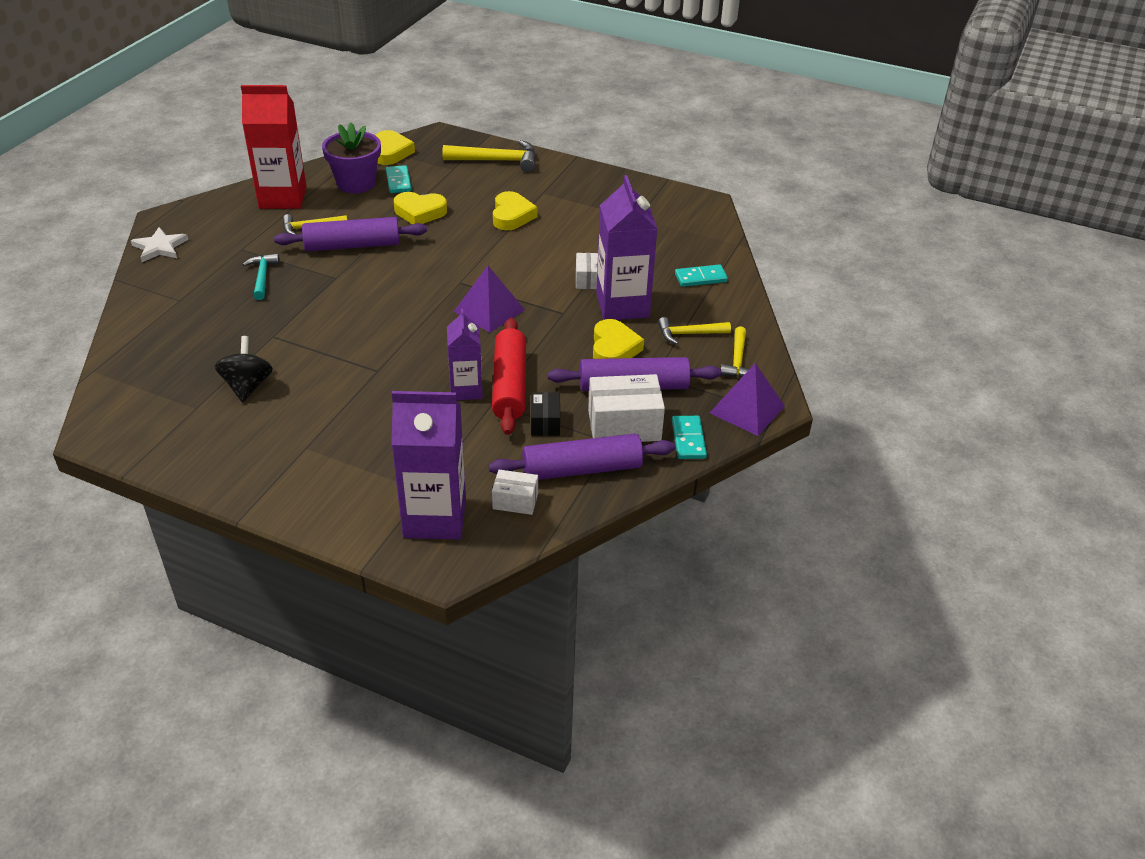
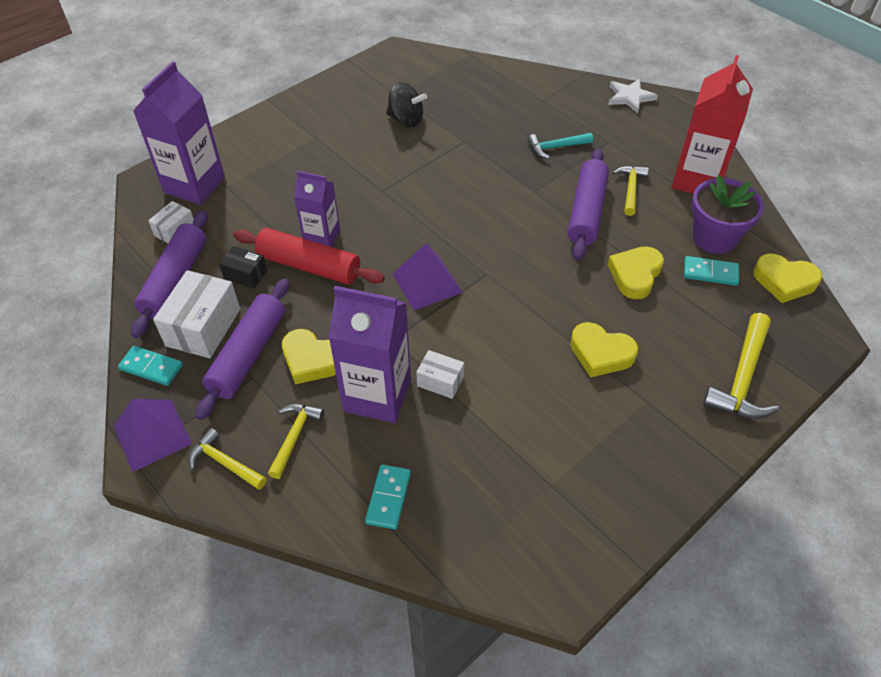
camera: 115 degrees right, 10 degrees up
turquoise hammer [243,254,280,300] -> turquoise hammer turned 150 degrees clockwise [528,133,593,159]

